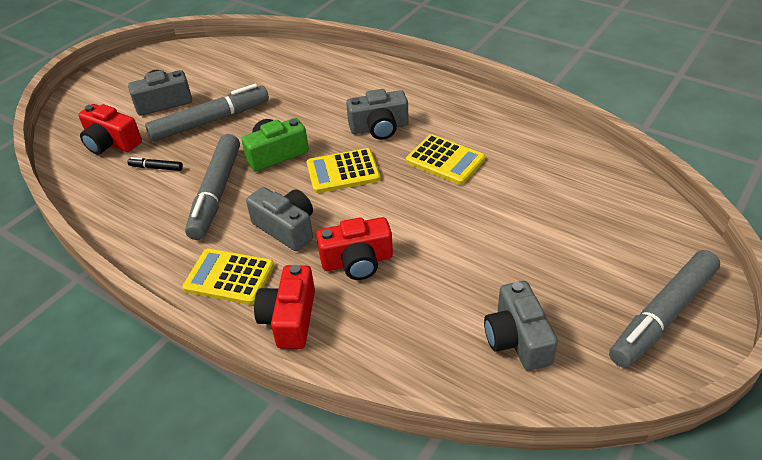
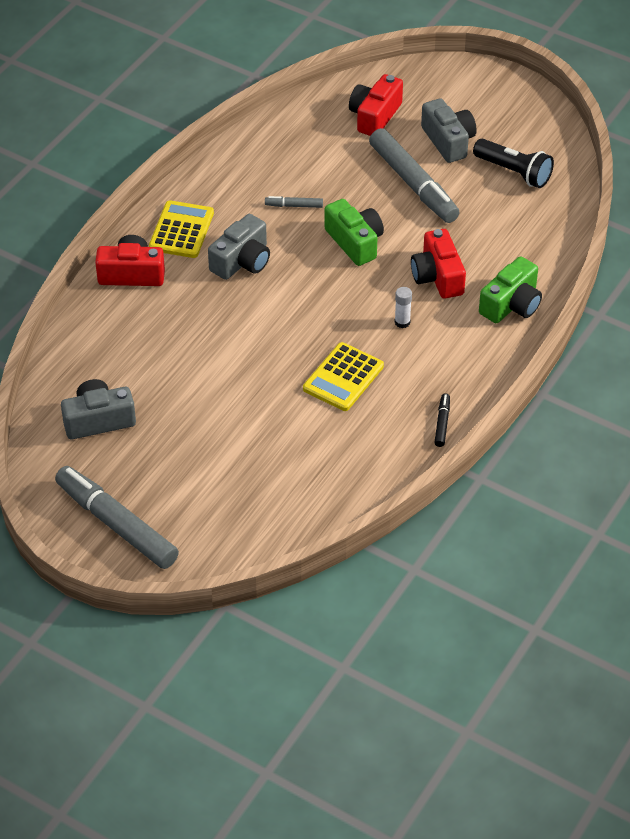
camera: 85 degrees right, 5 degrees up
black marker [128,157,183,171] -> black marker moved to [434,393,450,447]
grey marker [185,134,240,240] -> grey marker [265,196,323,208], size x0.42
yellow calculator [307,148,380,193] -> none
red camera [316,217,393,280] -> red camera moved to [411,229,466,299]
grey camera [346,89,409,140] -> white glue stick [394,287,412,328]
none -> black flashlight [473,138,554,188]
none -> green camera [479,256,542,323]

